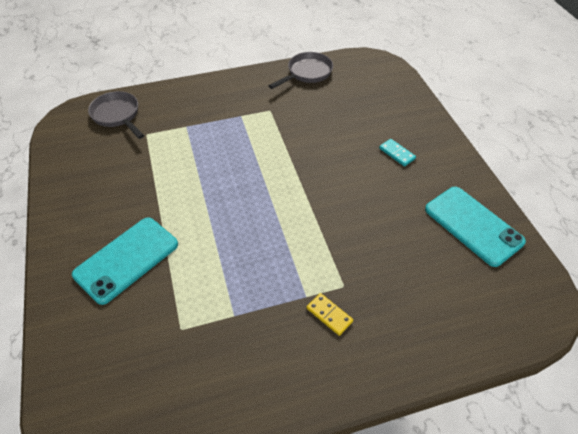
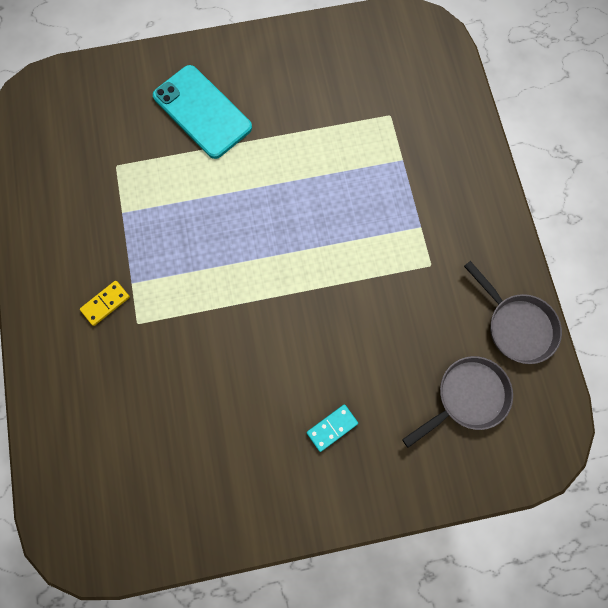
camera: 95 degrees right, 25 degrees up
grey pan [88,91,144,139] -> grey pan moved to [402,356,513,448]
turquoise phone [425,187,526,267] -> none

